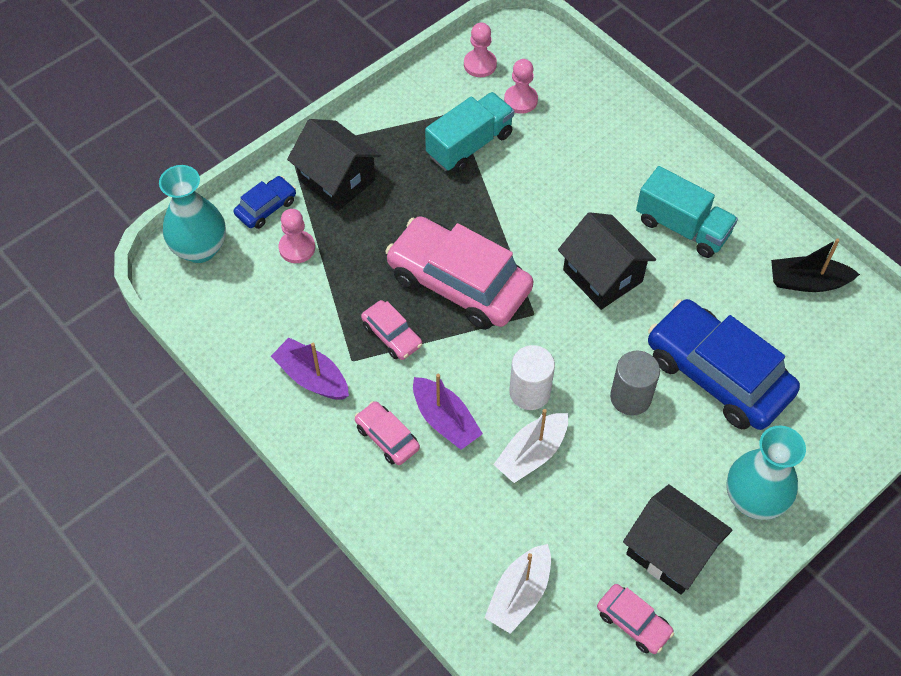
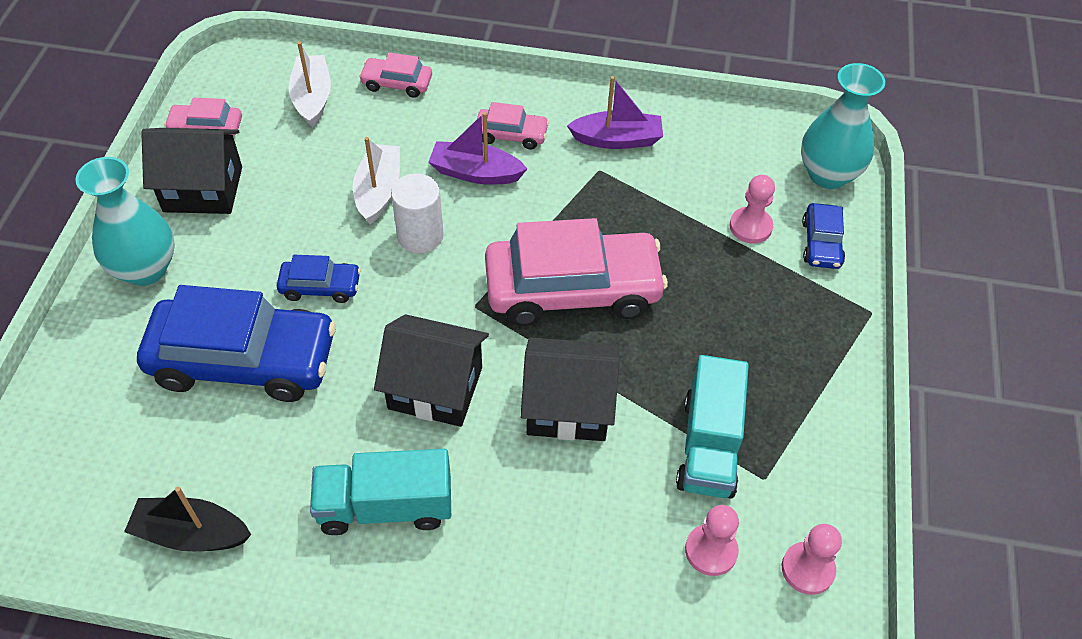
camera: 140 degrees right, 5 degrees down
black house [287,119,381,211] -> black house moved to [521,337,620,441]
pink car [361,300,422,360] -> pink car moved to [359,52,432,98]
grey cylinder [610,351,660,416] -> blue car [277,255,361,303]
black boat [771,238,860,292] -> black boat turned 135 degrees counterclockwise [124,487,251,551]

